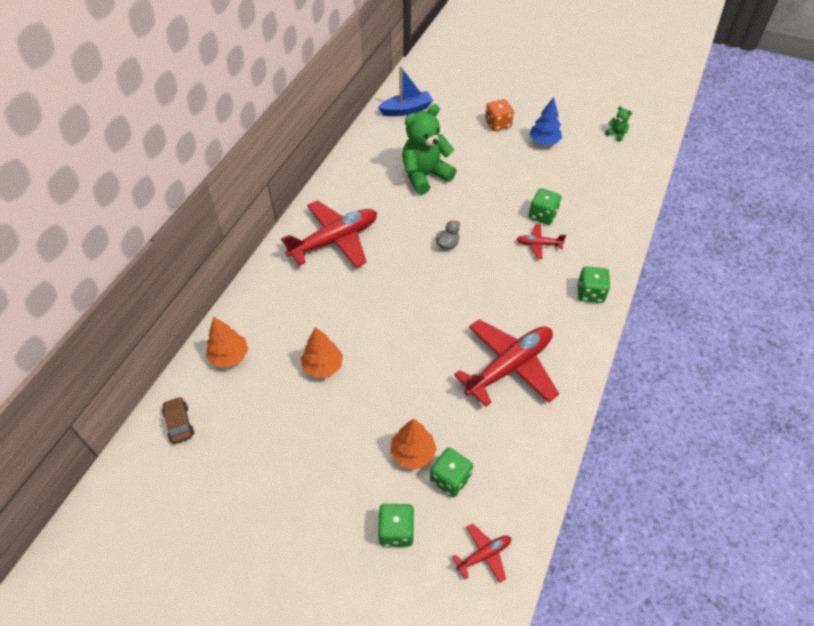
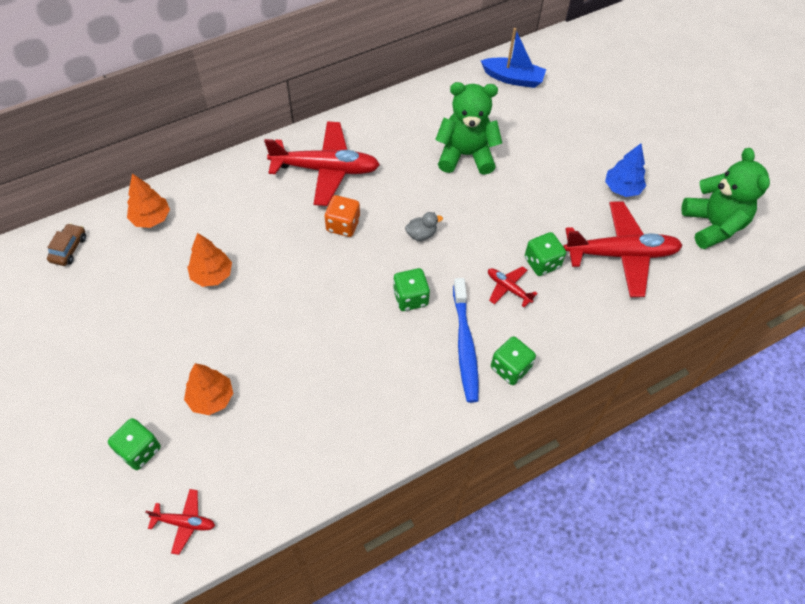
camera: 35 degrees right, 5 degrees up
green dice [430,447,473,497] -> green dice moved to [393,268,430,311]
red plane [454,319,559,407] -> red plane moved to [563,201,683,297]
orange dice [485,99,514,131] -> orange dice moved to [325,195,360,237]
green teddy bear [605,106,632,142] -> green teddy bear [681,148,770,249], size x2.41
none -> blue toothbrush [453,278,479,403]

